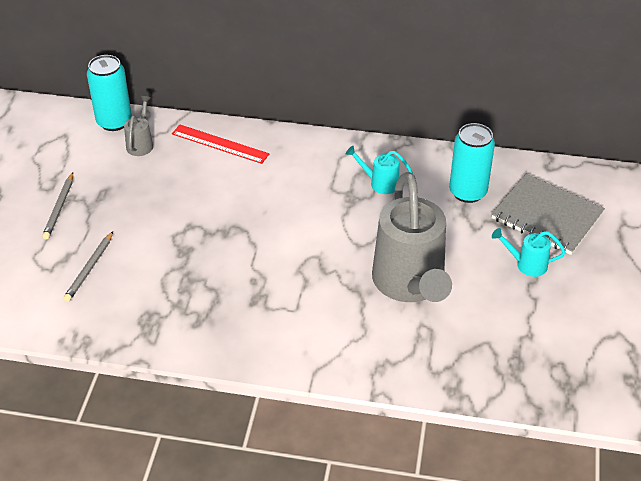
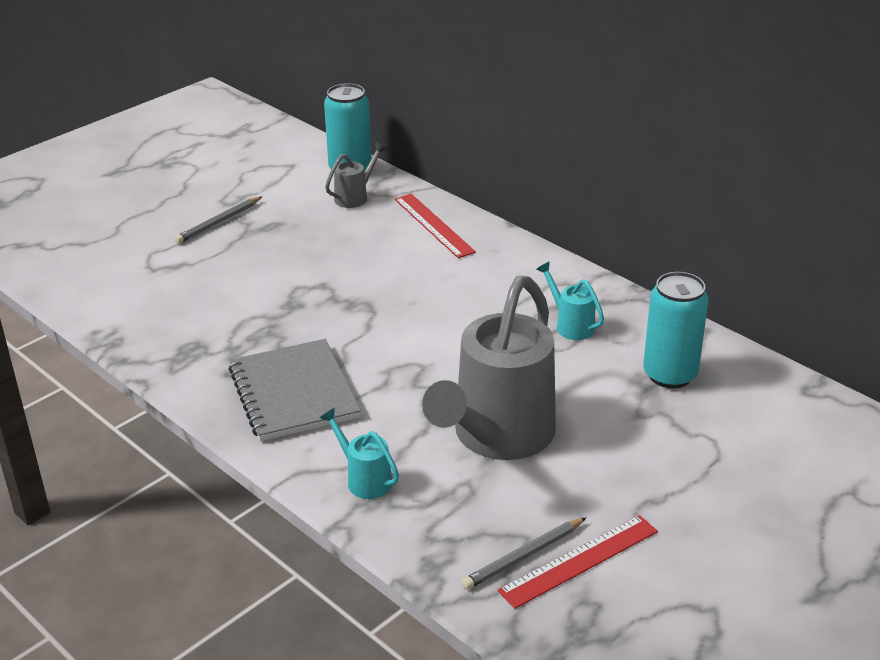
camera: 35 degrees right, 10 degrees down
grey pencil [63,231,113,302] -> grey pencil moved to [461,517,586,590]
grey notebook [492,174,605,255] -> grey notebook moved to [228,339,361,441]
turquoise watering can [492,228,566,277] -> turquoise watering can moved to [320,408,399,499]
none -> red ruler [498,515,658,609]

